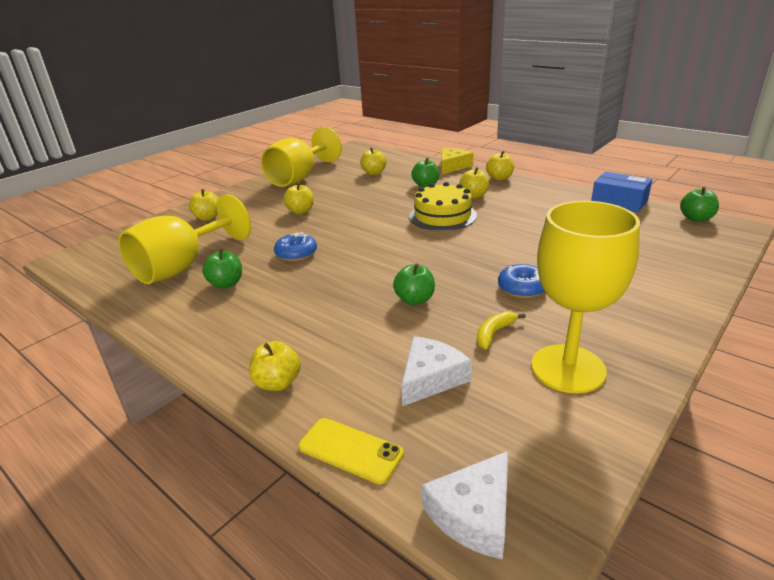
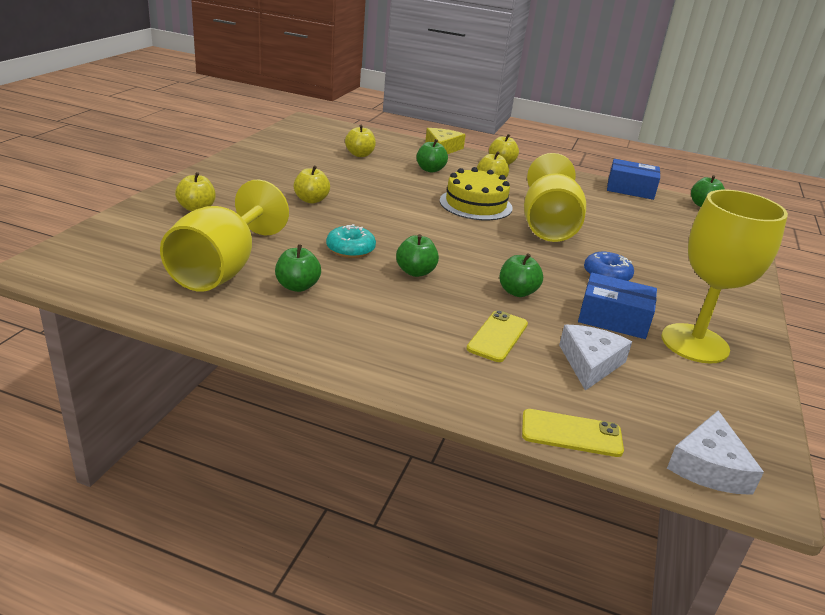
camera: 25 degrees left, 0 degrees up
yellow apple [249,341,301,391] -> none
yellow goblet [261,127,342,187] -> yellow goblet moved to [524,153,586,242]
blue donut [274,232,317,262] -> turquoise donut [326,224,376,258]
yellow banana [477,311,526,350] -> blue box [578,273,657,339]
none -> green apple [396,234,439,277]
none -> yellow phone [466,310,528,362]

